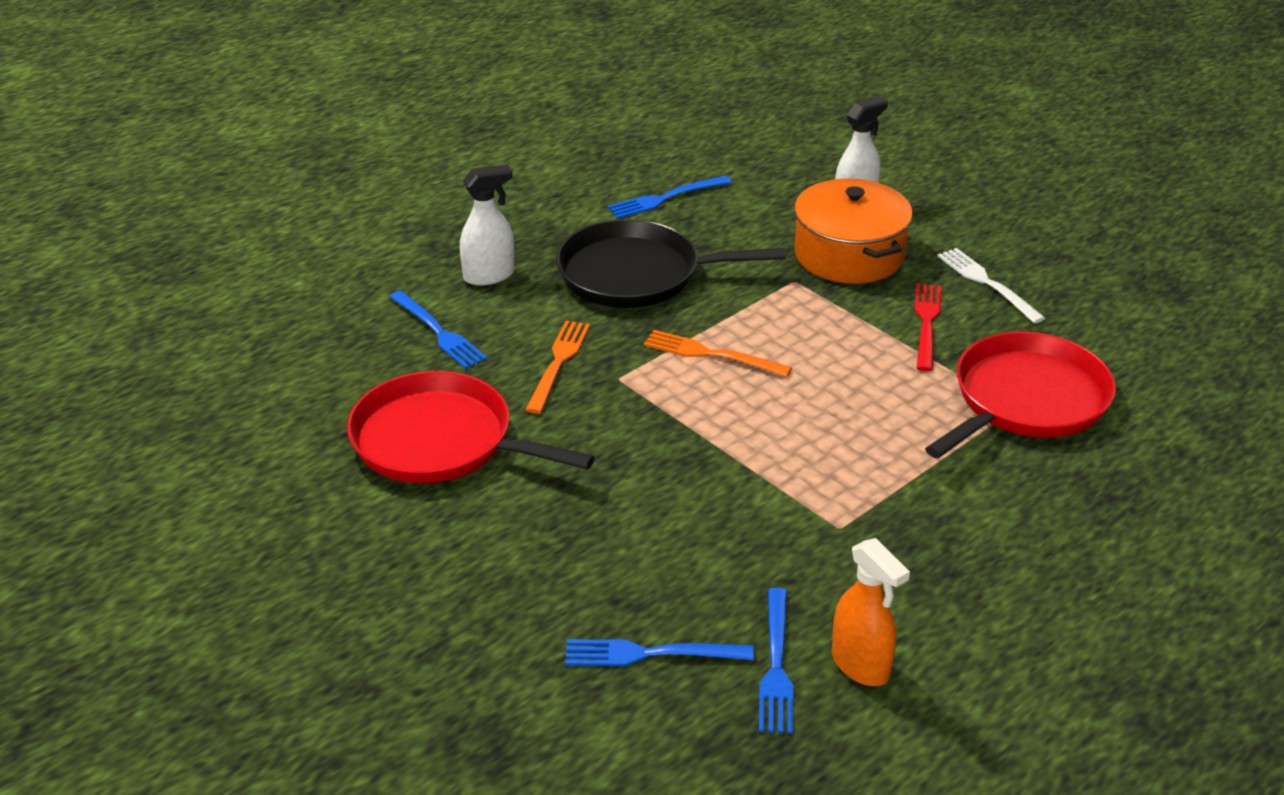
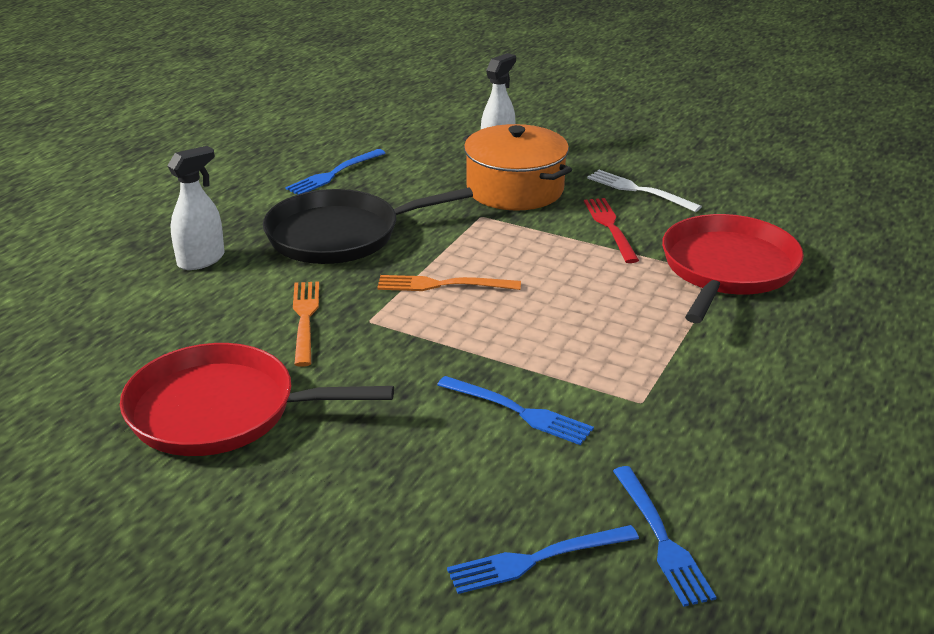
camera: 20 degrees left, 5 degrees down
blue fork [389,291,487,369] -> blue fork moved to [437,376,594,445]
orange spray bottle [832,538,910,686] -> none

